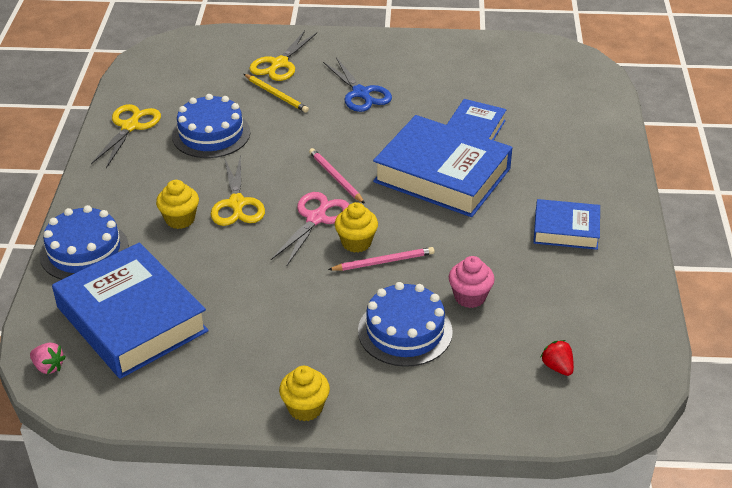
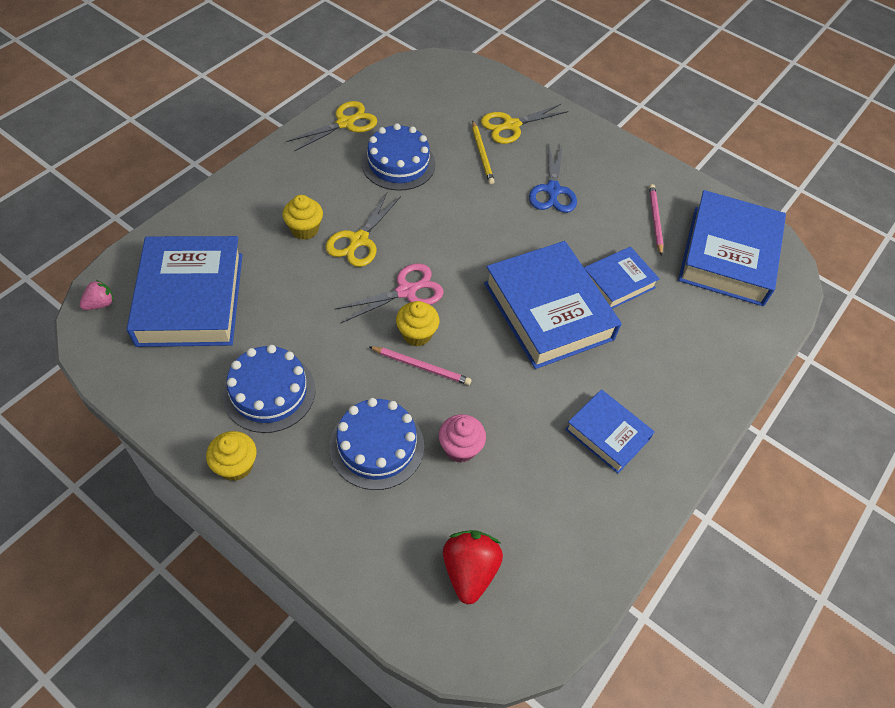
camera: 30 degrees right, 15 degrees up
pink strawberry [30,343,66,374] -> pink strawberry turned 105 degrees counterclockwise [79,279,114,310]
blue cake [40,205,129,280] -> blue cake moved to [222,345,315,433]
pink pencil [309,148,365,204] -> pink pencil moved to [649,184,664,256]
red strawberry [540,340,574,376] -> red strawberry [443,530,503,605], size x1.78
none -> blue book [678,190,786,306]

